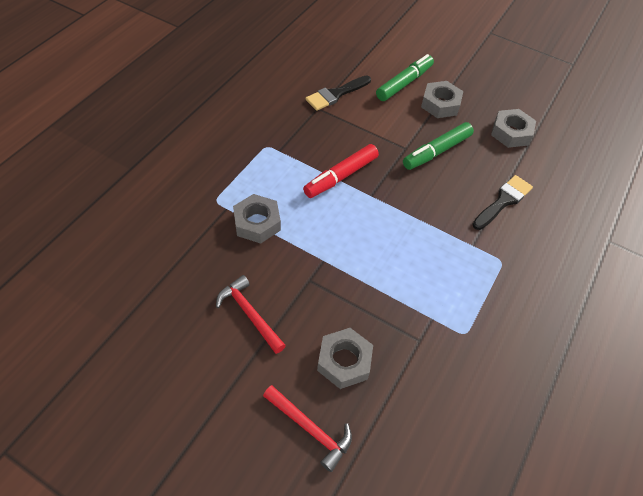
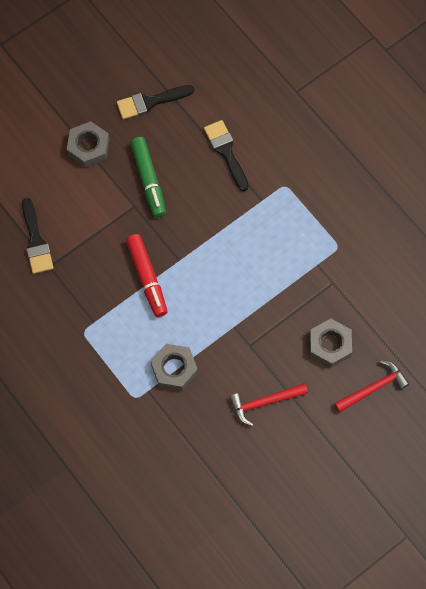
camera: 65 degrees left, 15 degrees up
green marker [376,54,434,101] -> none
grey nut [491,109,536,148] -> black brush [117,85,194,119]

